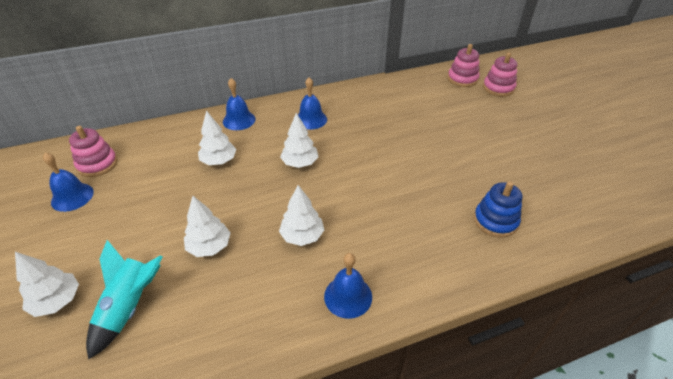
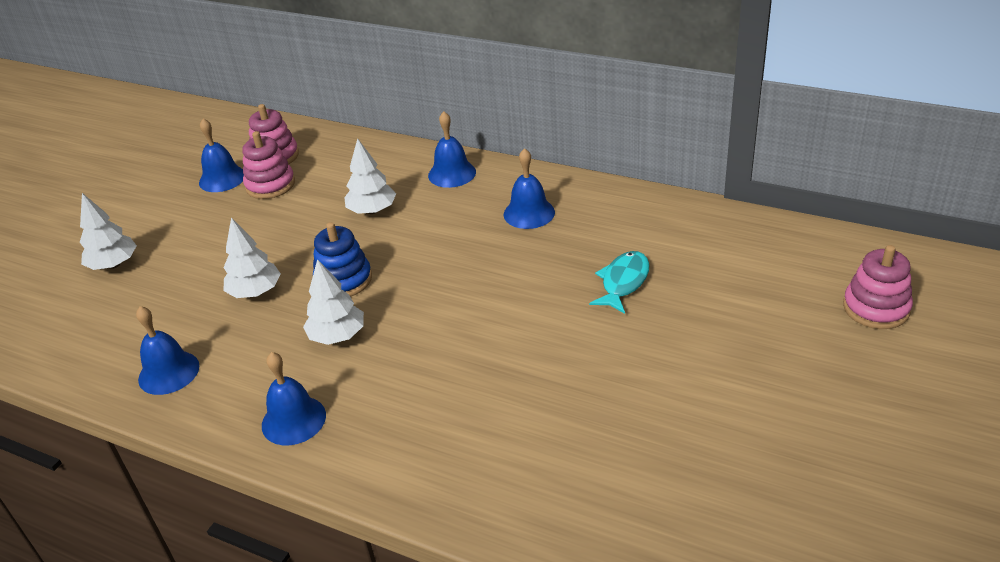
camera: 50 degrees right, 5 degrees down
turquoise rocket [86,240,163,360] -> none
white tree [280,113,319,168] -> none
pink stacking toy [448,44,480,87] -> pink stacking toy moved to [243,131,295,199]
blue stacking toy [474,181,522,238] -> blue stacking toy moved to [313,222,372,297]
none -> blue bell [136,306,199,395]
none -> turquoise fish [589,251,650,314]

